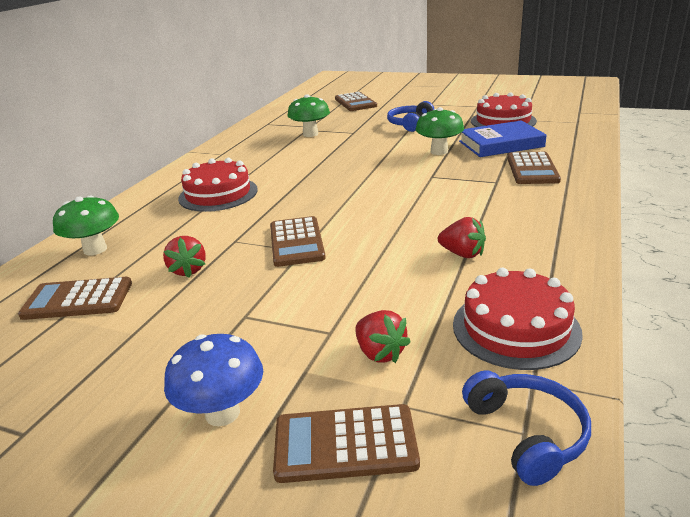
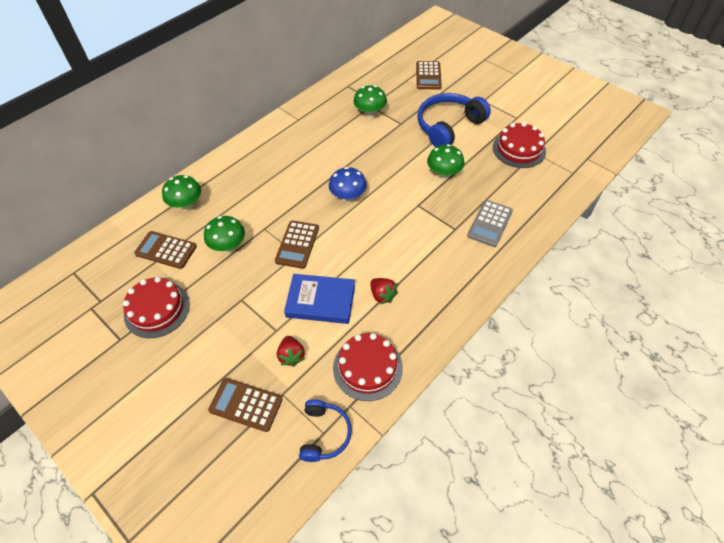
camera: 20 degrees right, 25 degrees up
red strawberry [163,236,206,278] -> green mushroom [204,216,245,253]
blue mushroom [164,334,263,426] -> blue mushroom moved to [329,167,367,203]
red cake [178,158,258,212] -> red cake moved to [123,277,190,338]
blue headphones [387,101,434,132] -> blue headphones [417,93,491,147], size x1.73
blue book [459,120,546,157] -> blue book moved to [284,274,355,324]
brown calculator [507,152,561,184] -> grey calculator [467,200,513,247]

